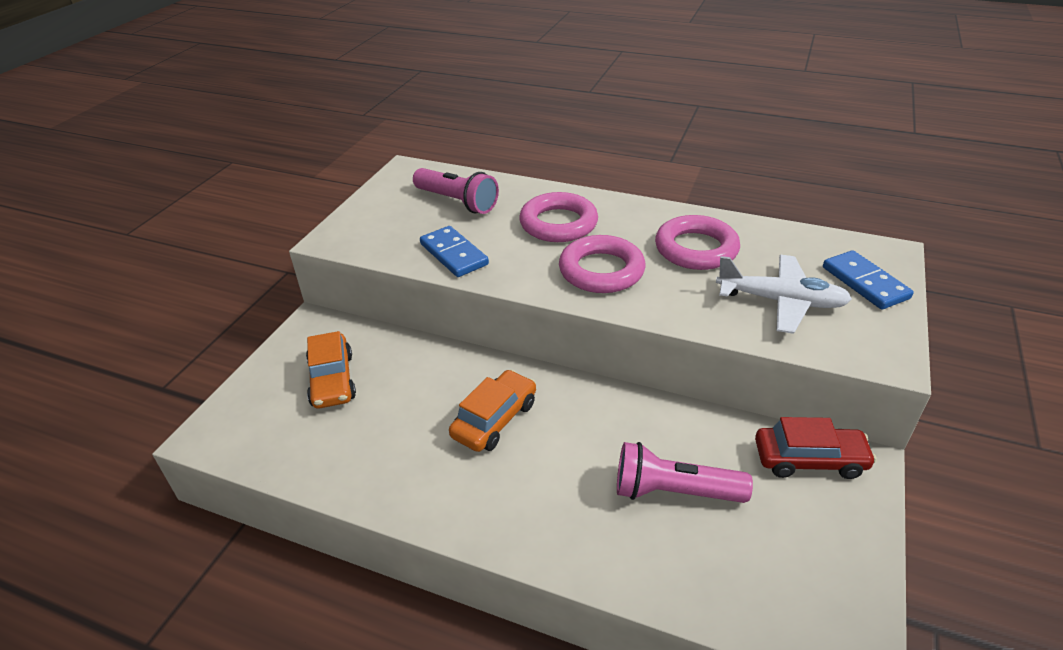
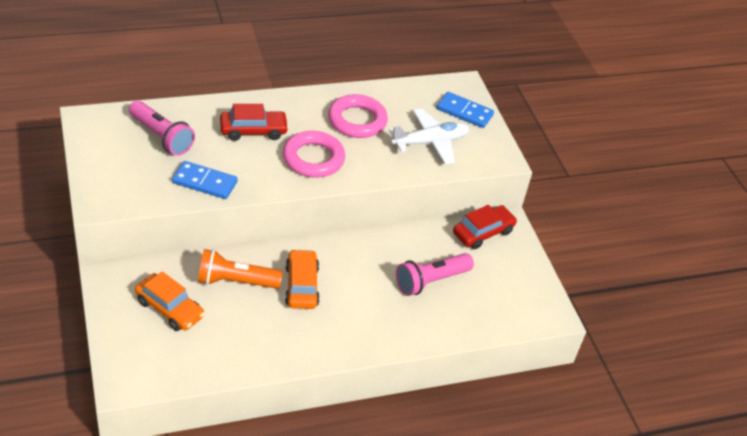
camera: 45 degrees left, 5 degrees up
pink flashlight [413,168,499,214] -> pink flashlight turned 45 degrees clockwise [129,101,195,156]
pink ring [519,192,598,242] -> red car [220,104,289,141]
none -> orange flashlight [198,249,283,289]

